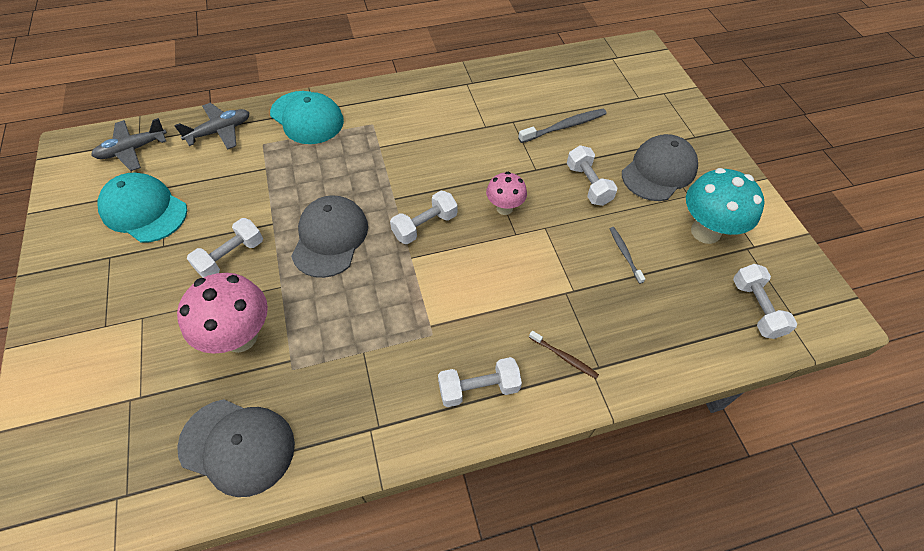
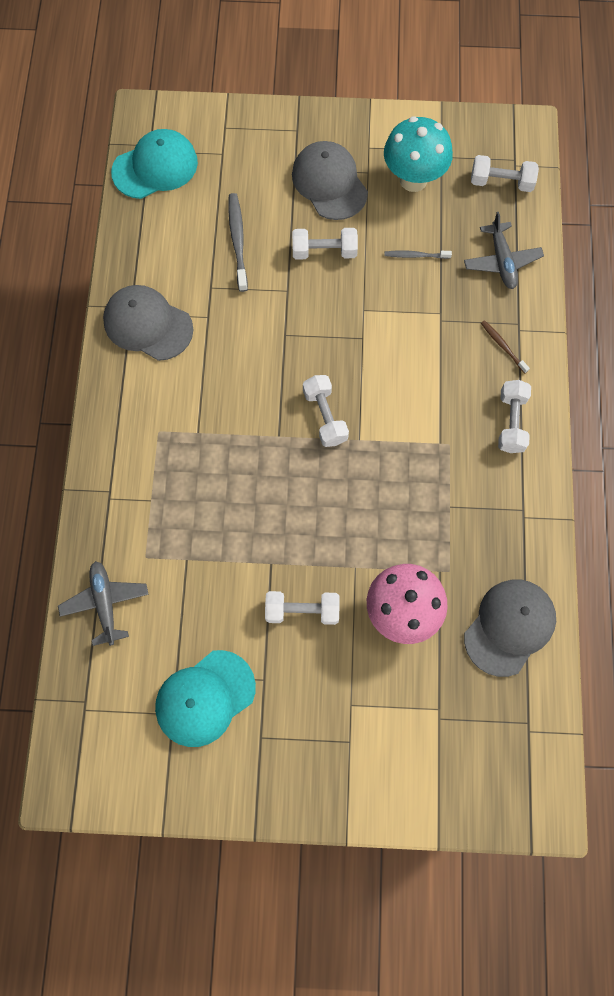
camera: 70 degrees left, 15 degrees up
grey plane [91,118,167,171] -> grey plane moved to [464,212,544,289]
white dumbbell [187,218,263,278] -> white dumbbell turned 60 degrees counterclockwise [265,591,340,625]
turquoise cap [270,91,344,144] -> turquoise cap moved to [111,129,198,199]
grey cap [291,195,368,278] -> grey cap moved to [103,285,193,361]
pink mushroom [486,172,527,215] -> none
brown toothbrush [529,331,599,379] -> brown toothbrush turned 90 degrees counterclockwise [481,320,530,374]

